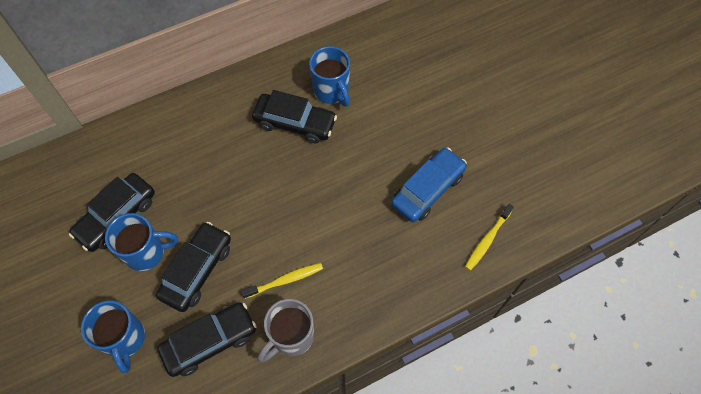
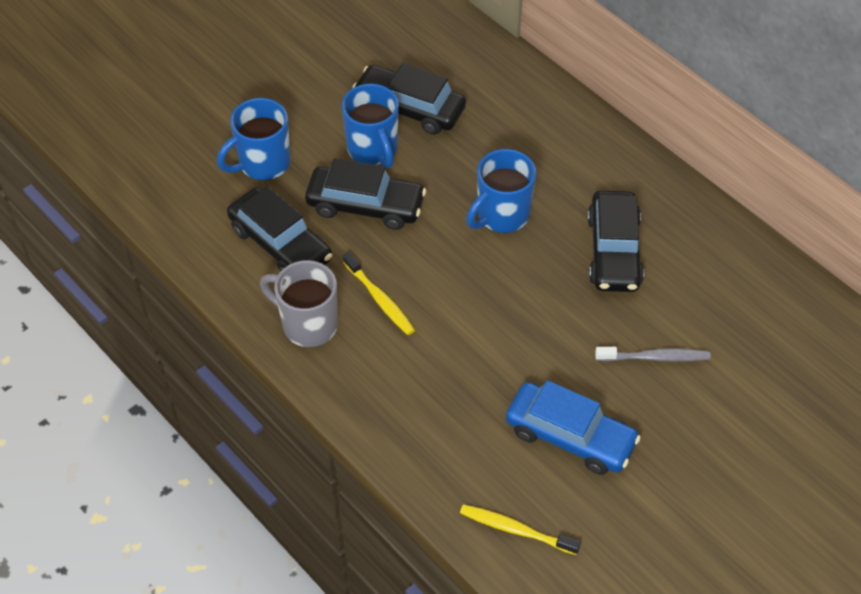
camera: 75 degrees right, 10 degrees down
blue mug [309,46,350,106] -> blue mug moved to [466,149,536,233]
none -> grey toothbrush [595,347,711,362]

